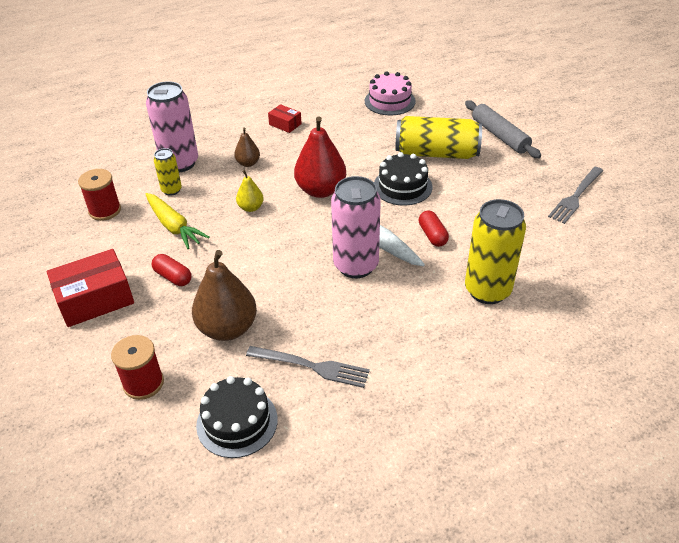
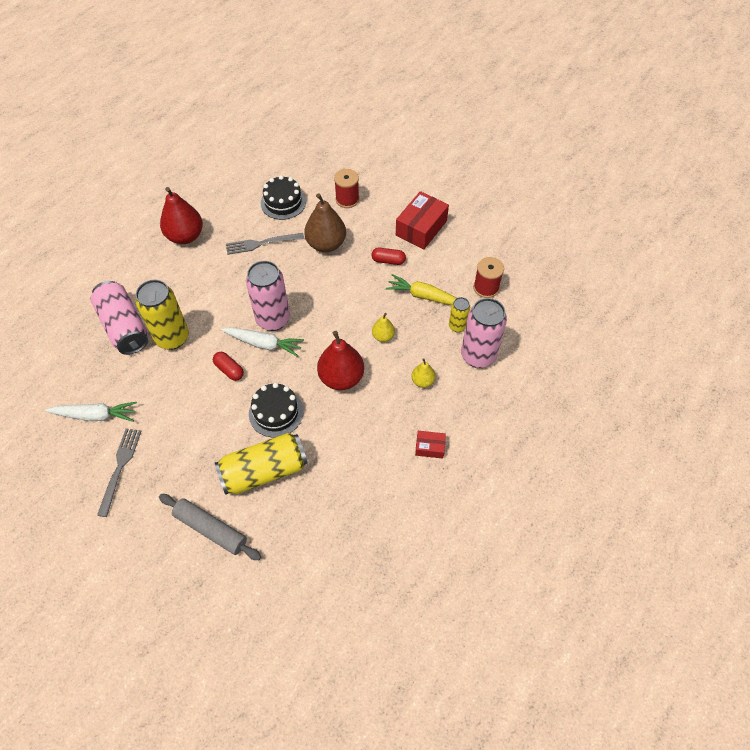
camera: 150 degrees right, 15 degrees up
brown pear [234,128,260,167] -> yellow pear [412,358,436,388]
pink cake [365,72,416,115] -> none
none -> white carrot [45,402,137,422]
none -> pink can [90,281,148,355]
none -> red pear [160,187,203,244]

